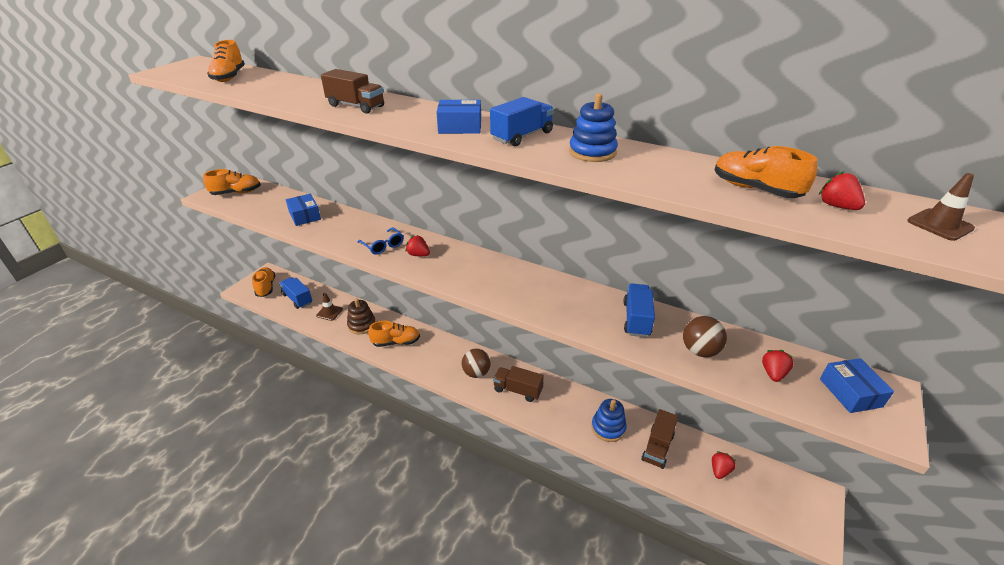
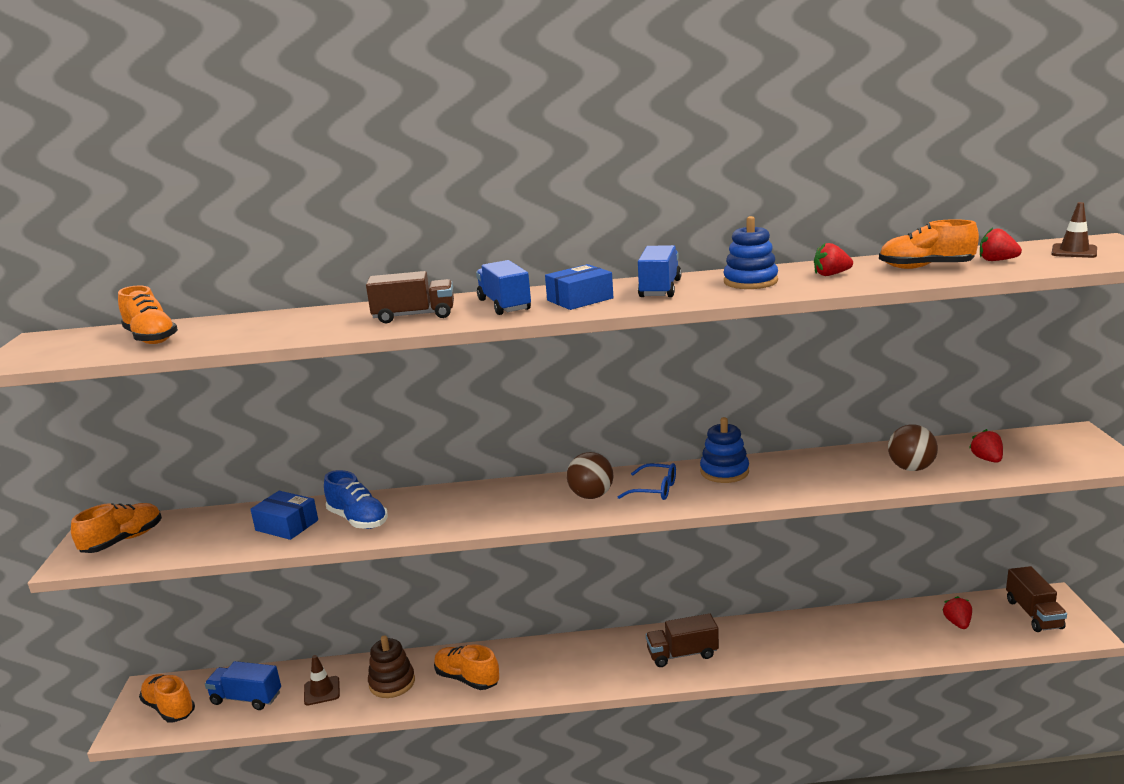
camera: 30 degrees left, 15 degrees down
blue glasses [358,228,404,254] -> blue glasses moved to [618,463,676,500]
orange shoe [368,321,420,347] -> orange shoe turned 105 degrees counterclockwise [434,644,499,690]
red strawberry [406,235,430,256] -> red strawberry moved to [814,242,853,276]
brown ball [462,349,491,378] -> brown ball moved to [567,452,614,499]
blue stacking toy [591,399,627,442] -> blue stacking toy moved to [700,417,749,483]
blue truck [623,283,655,337] -> blue truck moved to [476,260,531,315]
brown truck [641,409,678,469] -> brown truck moved to [1006,566,1067,632]
blue box [820,358,894,413] -> none
none -> blue shoe [324,470,388,529]

